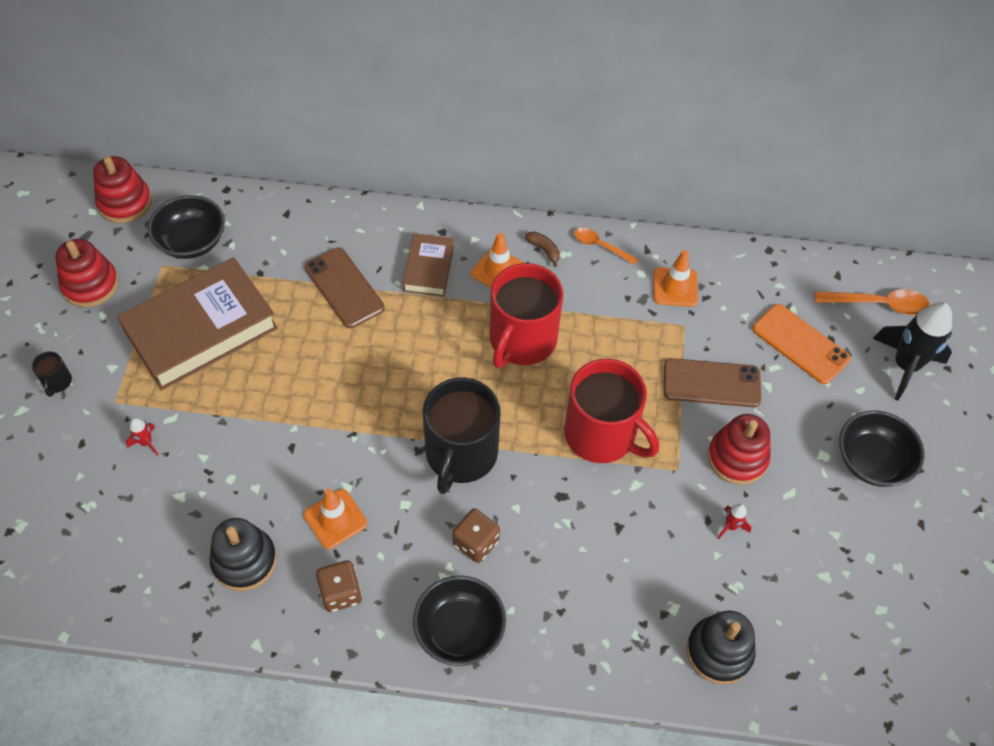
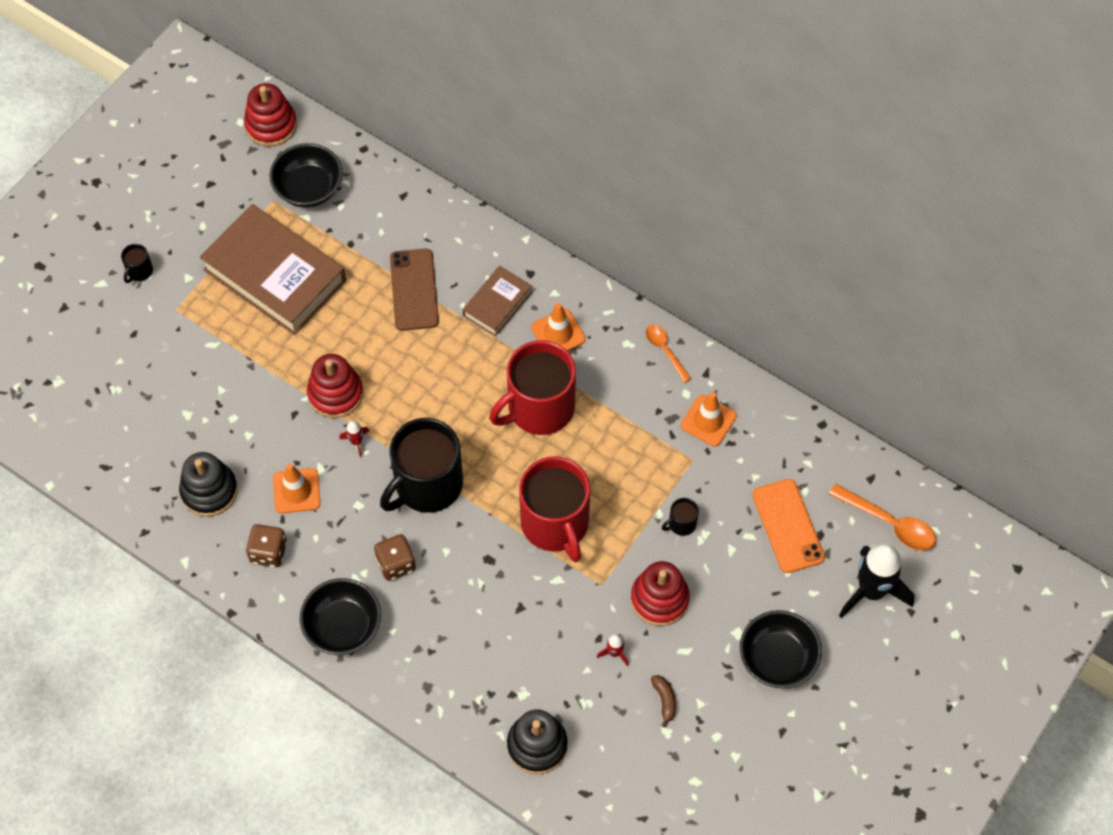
camera: 30 degrees right, 5 degrees up
red stacking toy [55,239,119,307] -> red stacking toy moved to [307,354,363,418]
brown book [117,257,278,390] -> brown book turned 45 degrees clockwise [200,204,346,335]
red rocket [126,418,159,456] -> red rocket moved to [339,421,369,458]
brown banana [525,232,560,267] -> brown banana moved to [651,675,676,727]
brown phone [663,358,761,407] -> black mug [662,498,699,536]

